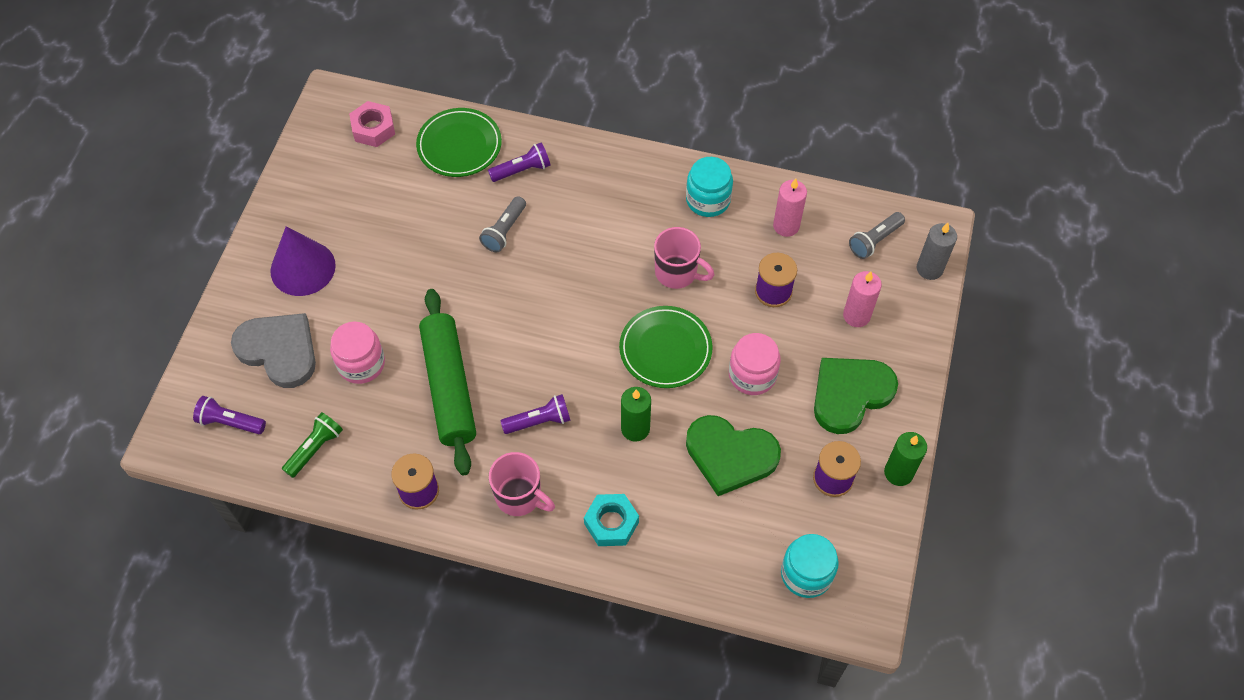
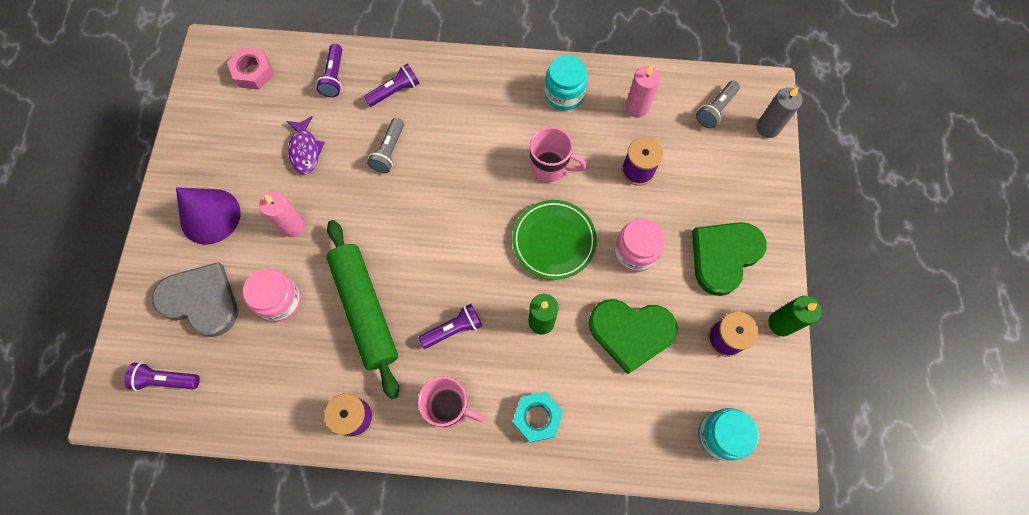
camera: 10 degrees left, 10 degrees up
green flashlight [282,412,343,478] -> none
green plate [416,108,502,177] -> purple flashlight [316,44,342,97]
pink candle [843,271,882,327] -> pink candle moved to [259,191,305,237]
none -> purple fish [286,116,325,174]

